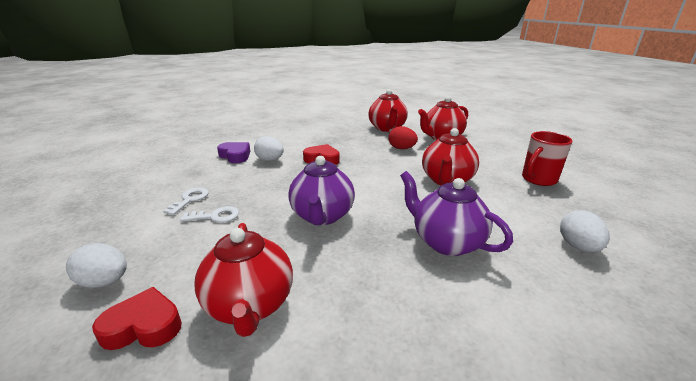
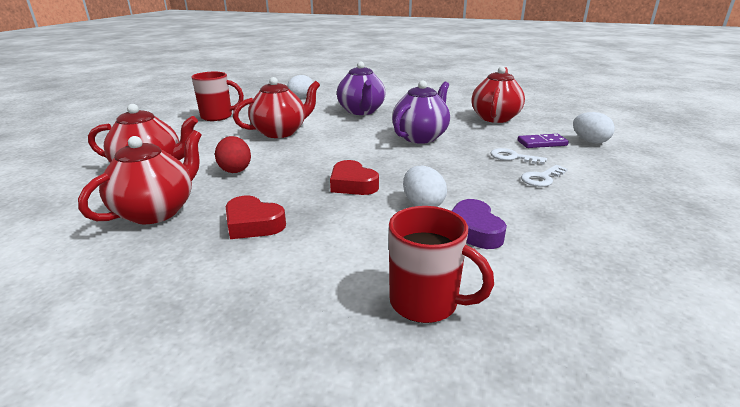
camera: 145 degrees left, 0 degrees up
red heart [92,287,182,350] -> red heart moved to [226,195,286,239]
none -> red mug [389,206,494,323]
none -> purple domino [517,134,569,148]

